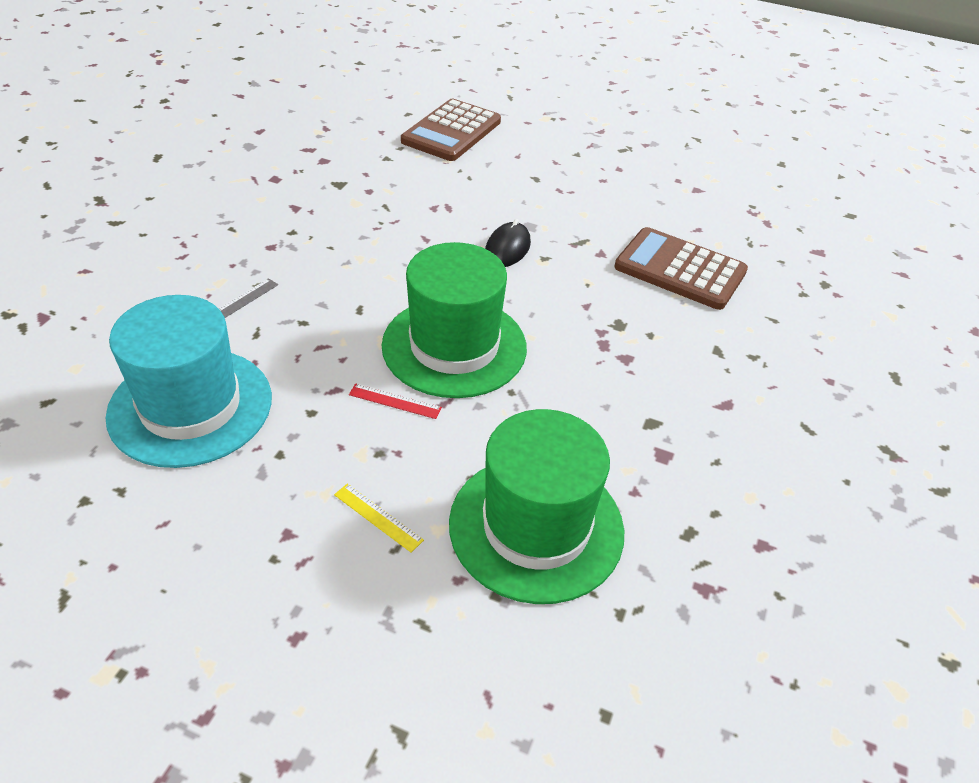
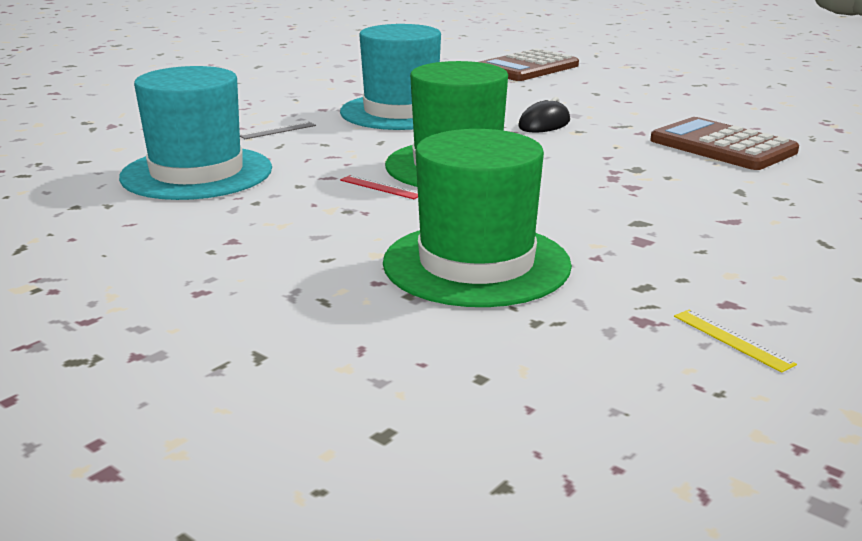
camera: 20 degrees right, 20 degrees down
yellow ruler [334,484,424,552] -> yellow ruler moved to [674,310,797,373]
none -> turquoise hat [340,24,441,130]

